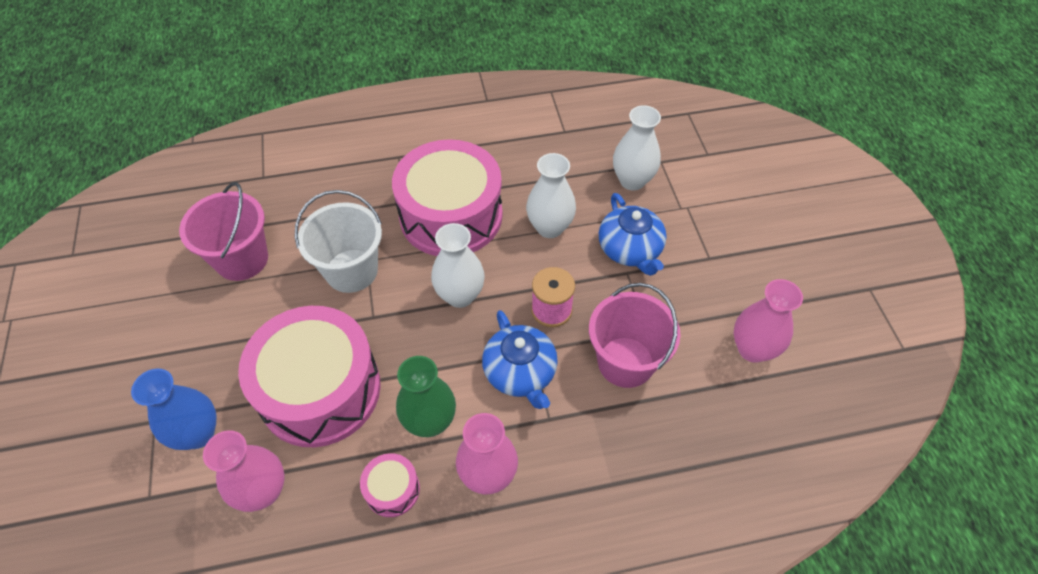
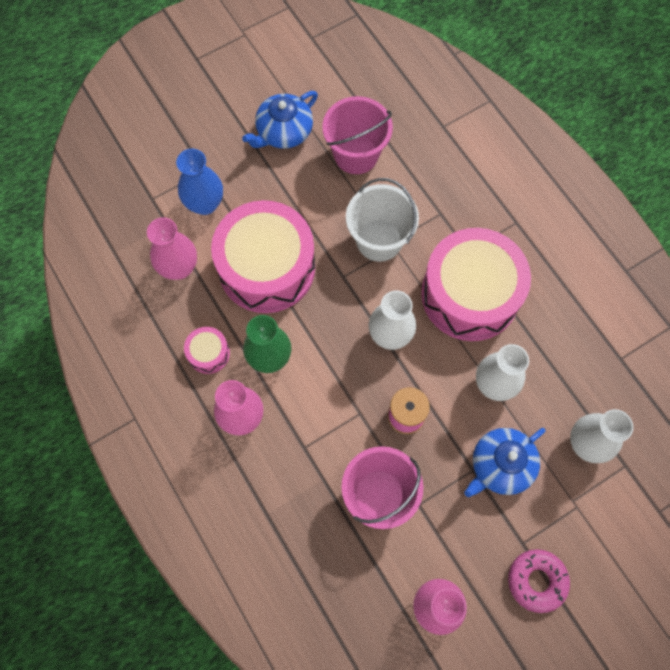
camera: 70 degrees right, 15 degrees up
blue teapot [482,310,558,409] -> blue teapot moved to [242,91,318,149]
none -> pink donut [508,549,570,613]

